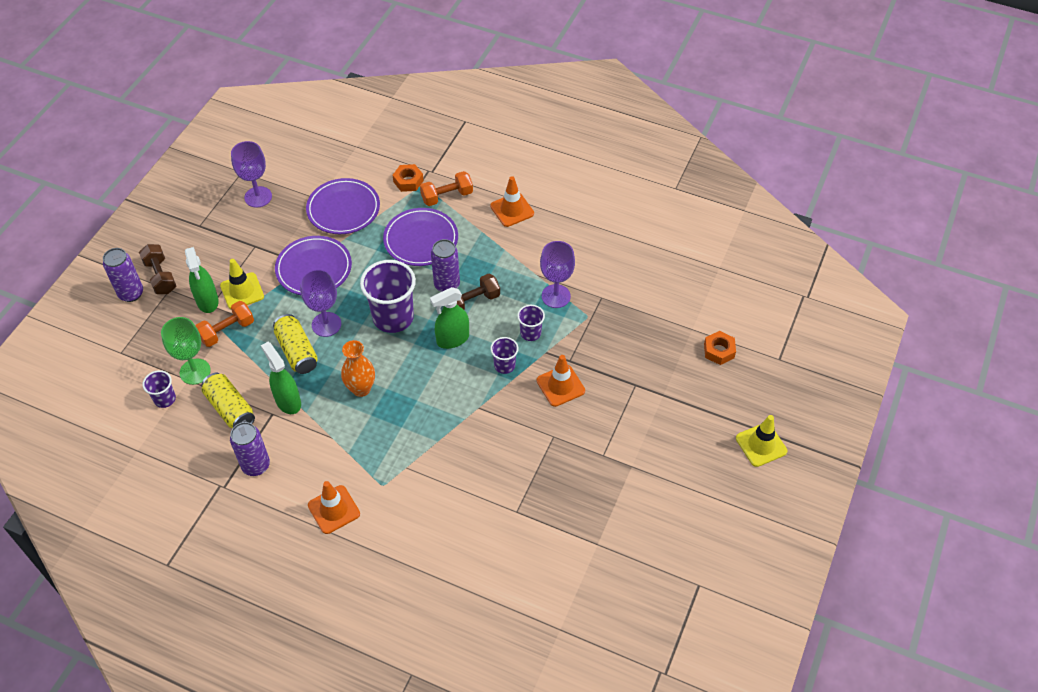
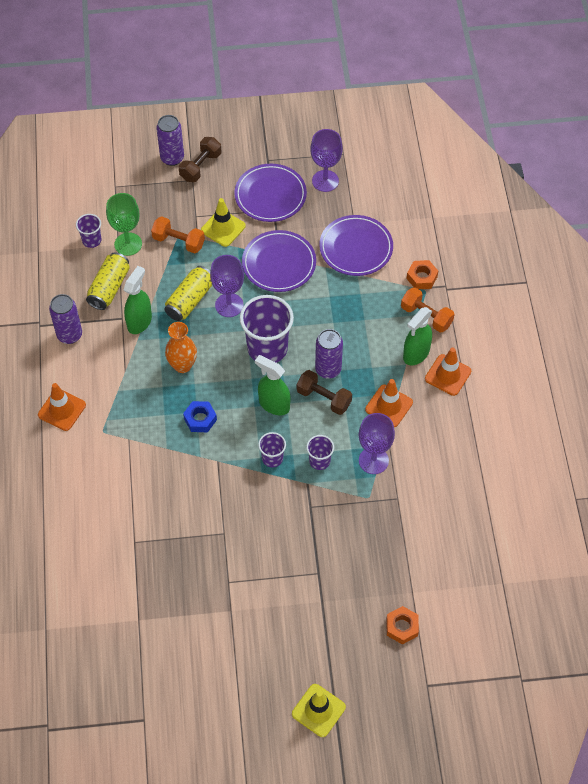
camera: 60 degrees right, 5 degrees up
green spray bottle [185,247,219,313] -> green spray bottle moved to [403,307,432,365]
purple plate [383,208,458,266] -> purple plate moved to [234,164,307,222]
orange traffic cone [537,355,585,407] -> orange traffic cone moved to [365,379,413,427]
none -> blue nut [183,401,217,432]

